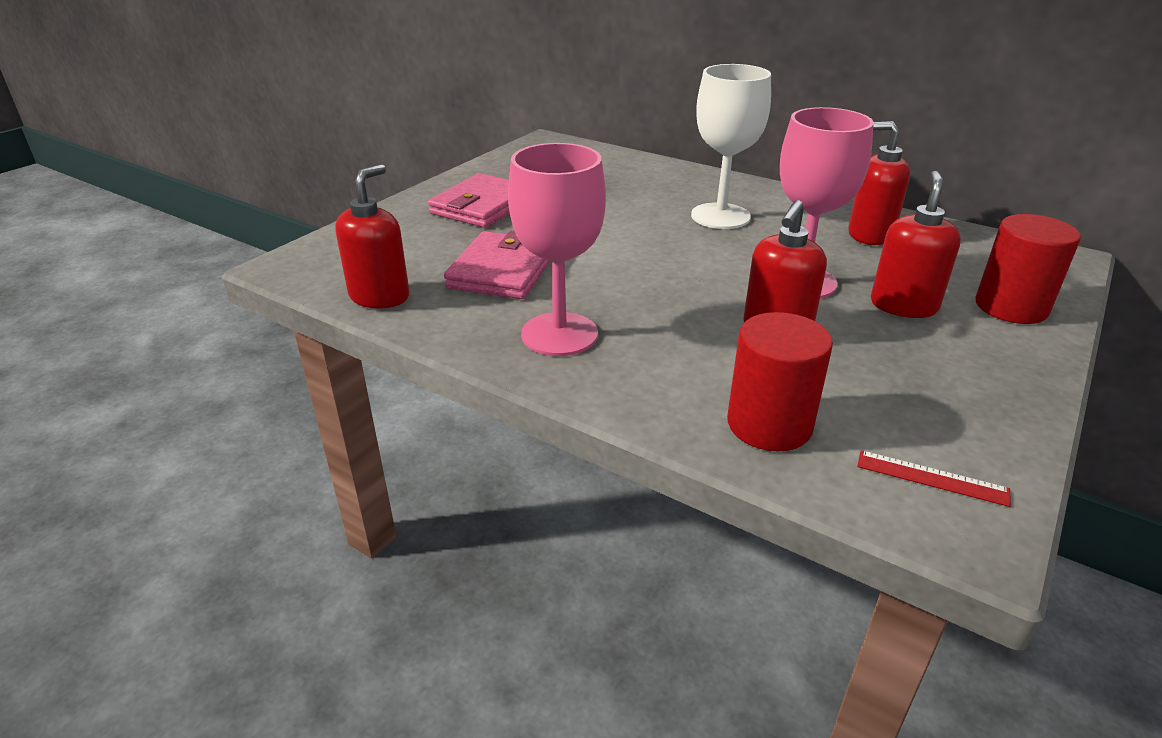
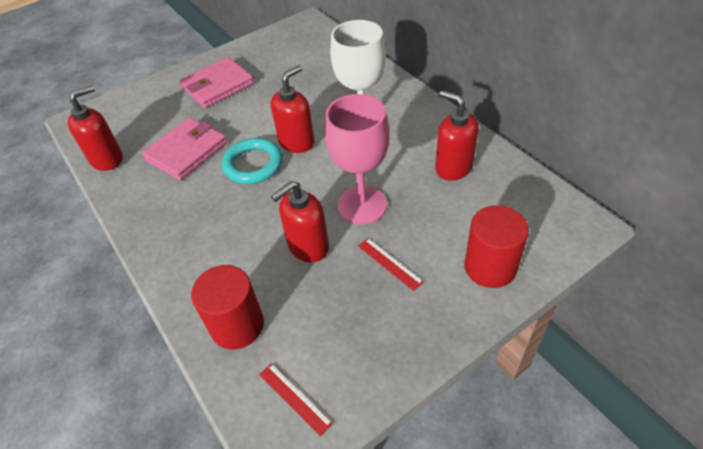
camera: 25 degrees right, 15 degrees up
pink goblet [508,143,606,356] -> none
red soap dispenser [871,171,961,318] -> red soap dispenser moved to [271,65,315,153]
none -> turquoise ring [222,138,283,184]
none -> red ruler [358,238,424,291]

